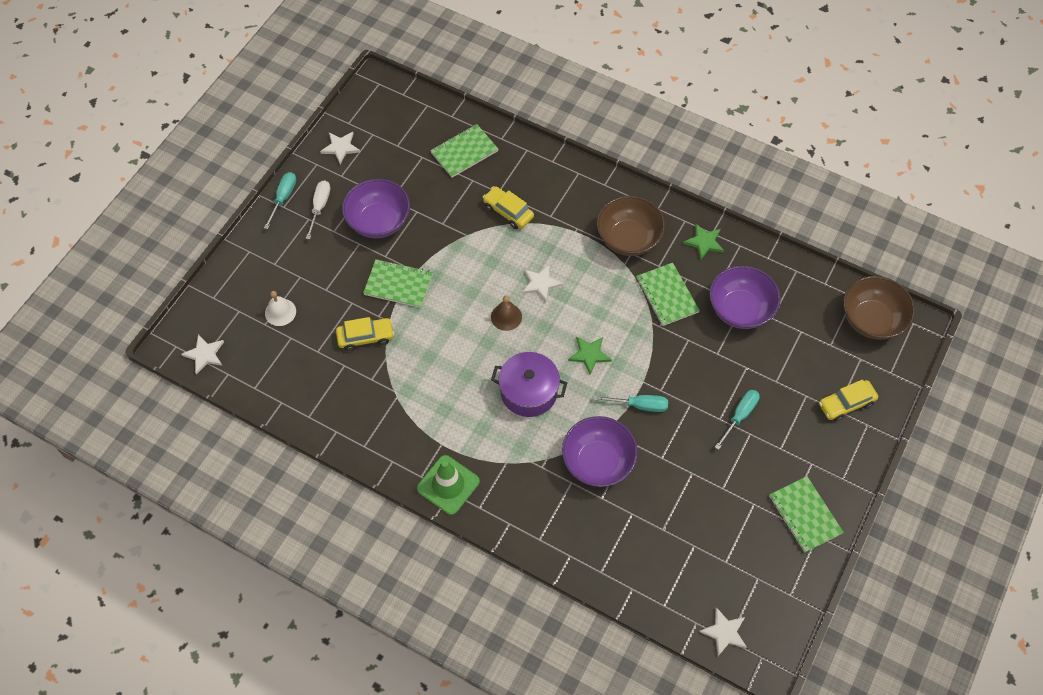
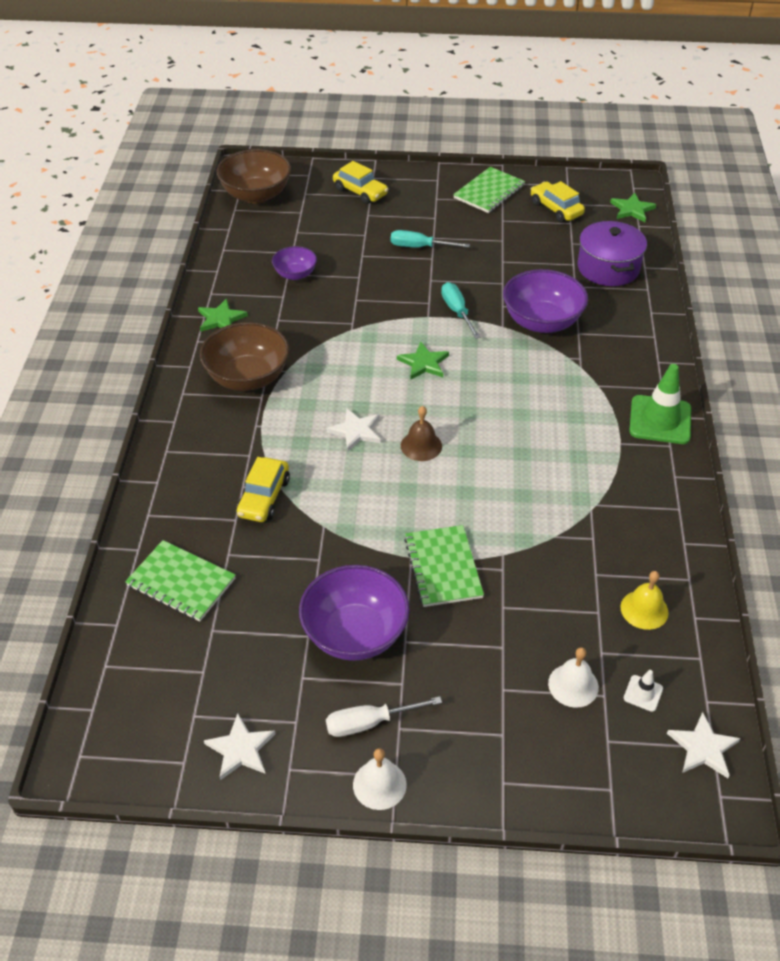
camera: 115 degrees left, 15 degrees down
turquoise screwdriver [264,172,296,229] -> white bell [353,748,407,810]
yellow car [336,317,394,351] -> yellow car moved to [531,181,585,222]
purple pot [491,352,567,417] -> purple pot moved to [578,221,647,286]
green notebook [636,263,700,326] -> none
white star [699,607,747,656] -> green star [610,193,657,222]
purple bowl [709,266,781,329] -> purple bowl [272,246,317,280], size x0.56
none -> yellow bell [620,571,669,630]
none -> white traffic cone [624,670,663,712]

